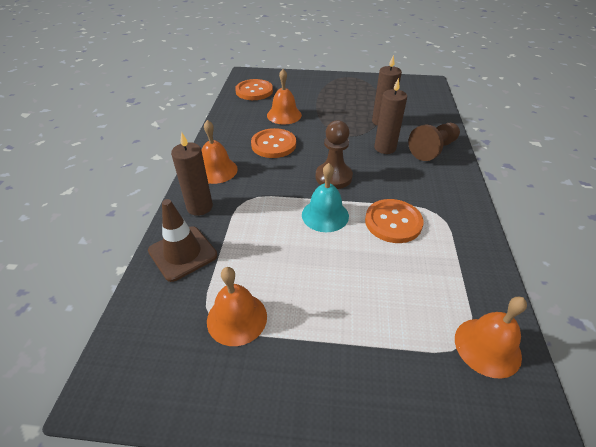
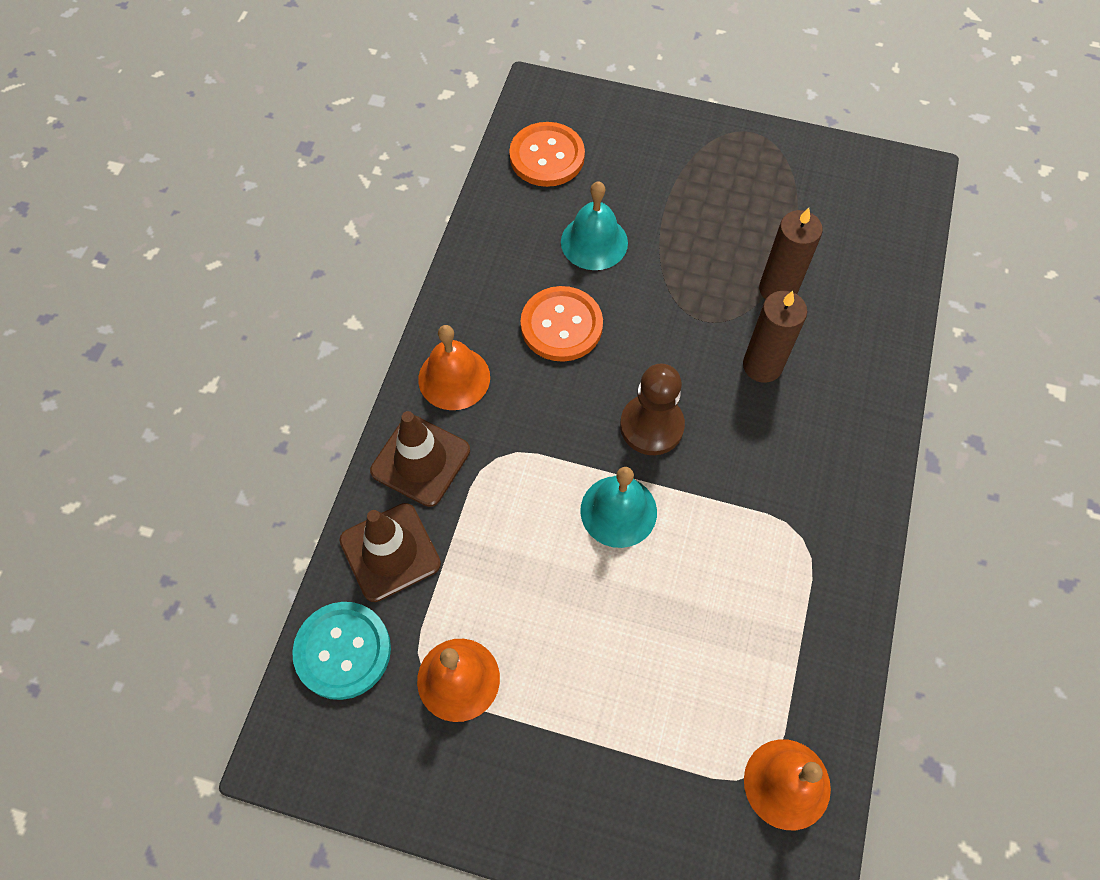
camera: 10 degrees right, 20 degrees up
brown candle [171,132,213,216] -> brown traffic cone [370,411,470,507]
orange bell [267,69,302,124] -> turquoise bell [561,182,628,270]
orange button [365,199,424,243] -> none
brown pawn [408,123,460,161] -> none
none -> turquoise button [292,602,391,700]

